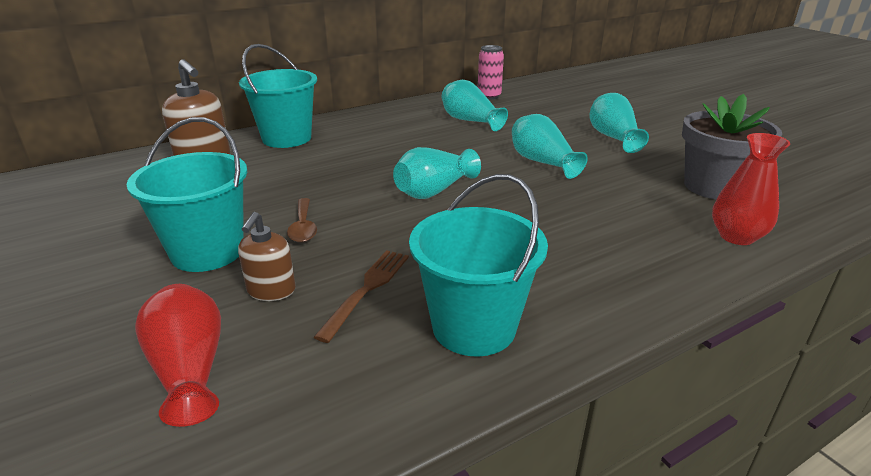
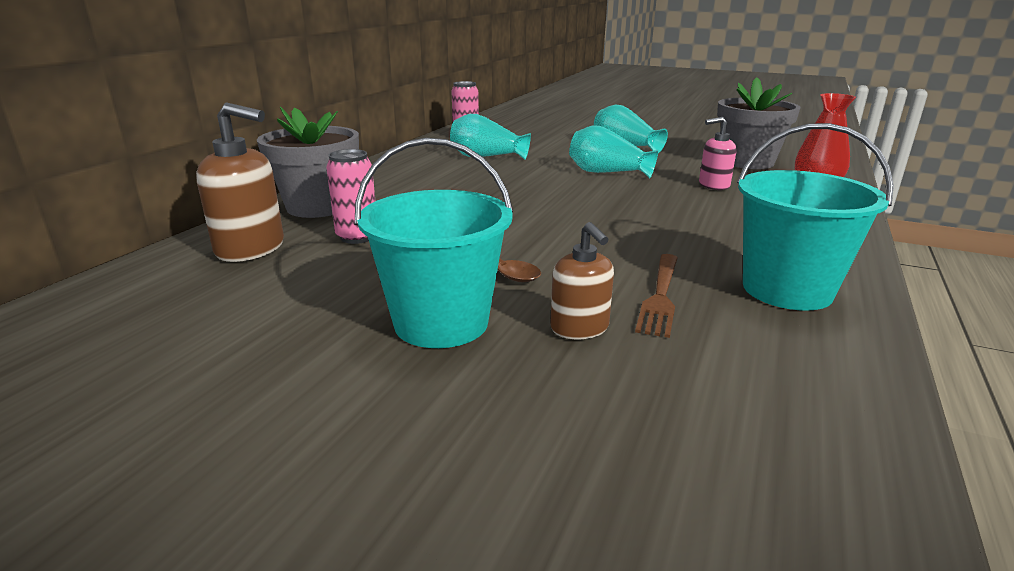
camera: 35 degrees left, 5 degrees down
red vase [135,284,221,427] -> none
turquoise bucket [239,44,317,148] -> grey flower pot [257,107,359,218]
brown fork [314,250,409,343] -> brown fork turned 150 degrees counterclockwise [635,254,678,338]
turquoise vase [393,147,481,199] -> none
none -> pink can [326,149,375,244]
none -> pink soap dispenser [699,117,736,190]

